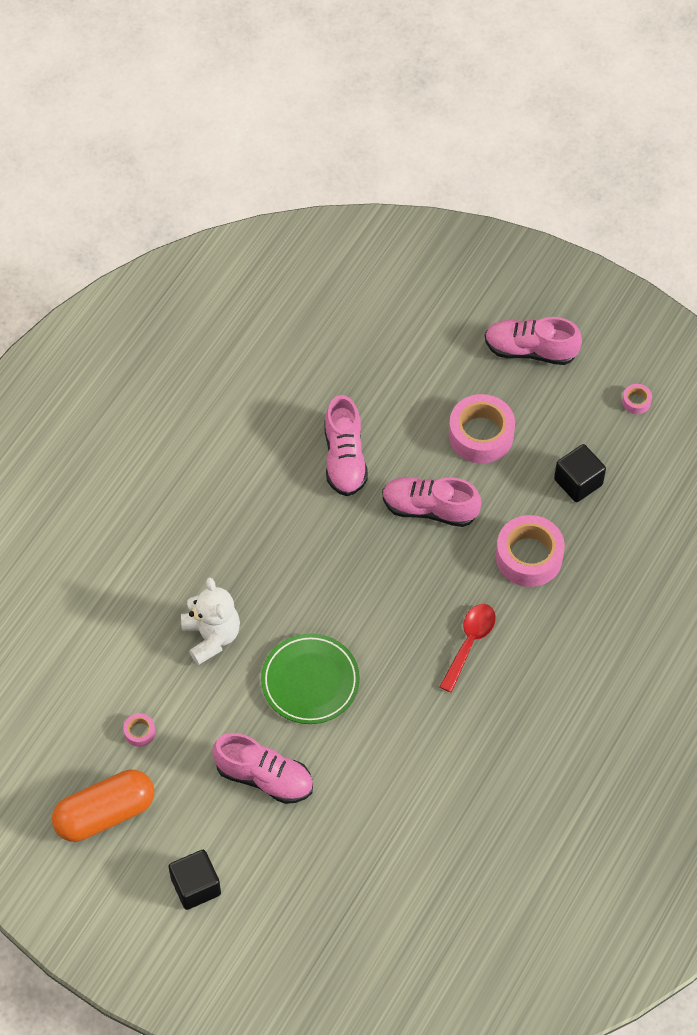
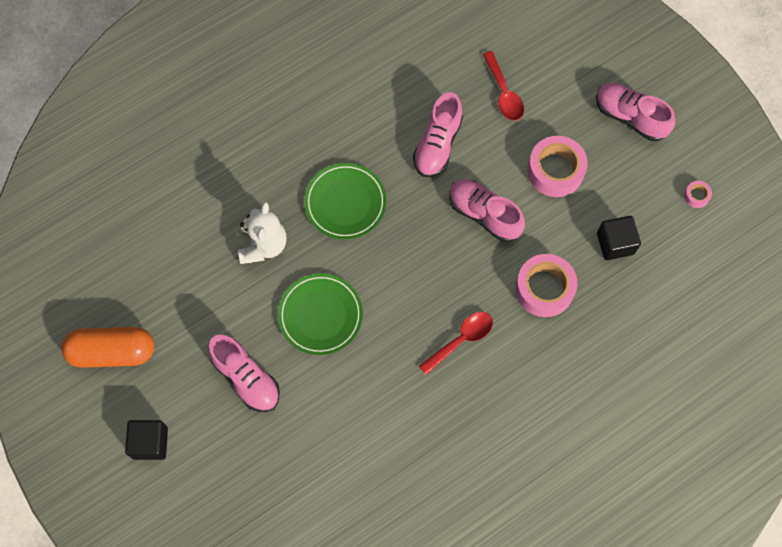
camera: 25 degrees right, 10 degrees up
pink tape [123,713,155,747] -> none
none -> green plate [304,163,386,240]
none -> red spoon [483,51,524,121]

